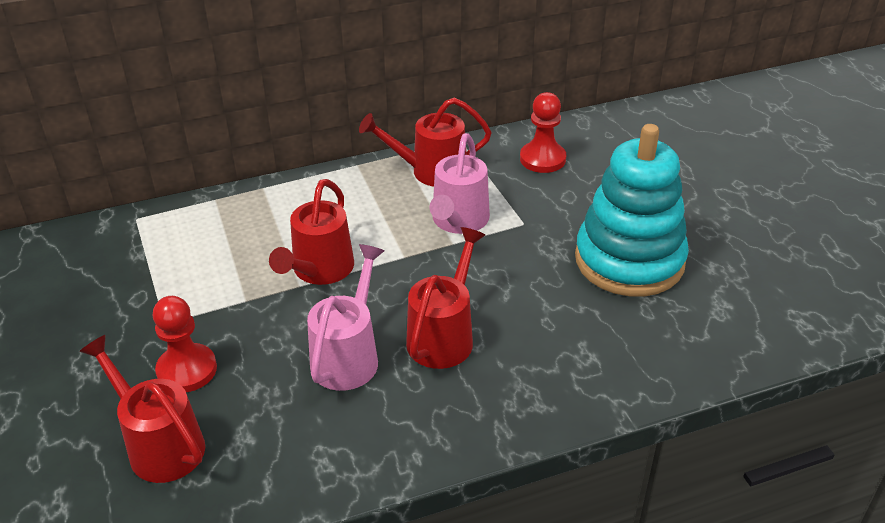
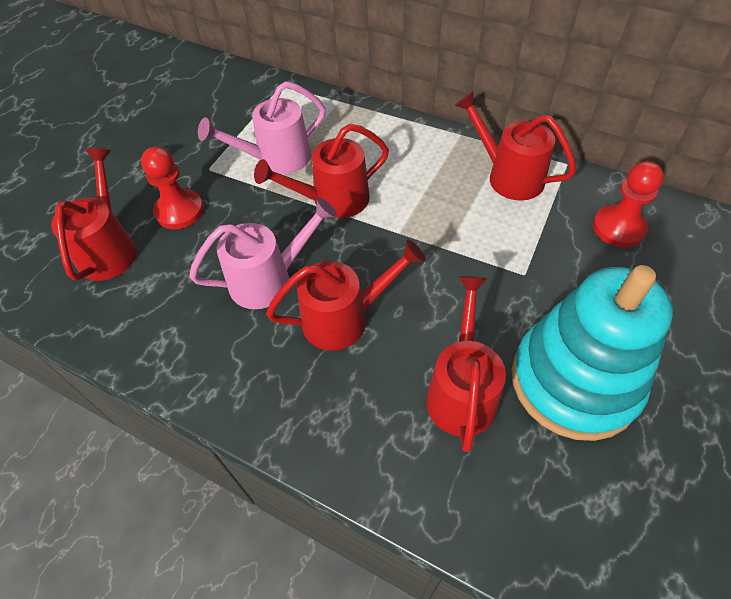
camera: 50 degrees right, 15 degrees up
pink watering can [430,133,490,234] -> pink watering can moved to [198,81,326,174]
none -> red watering can [426,276,506,452]

